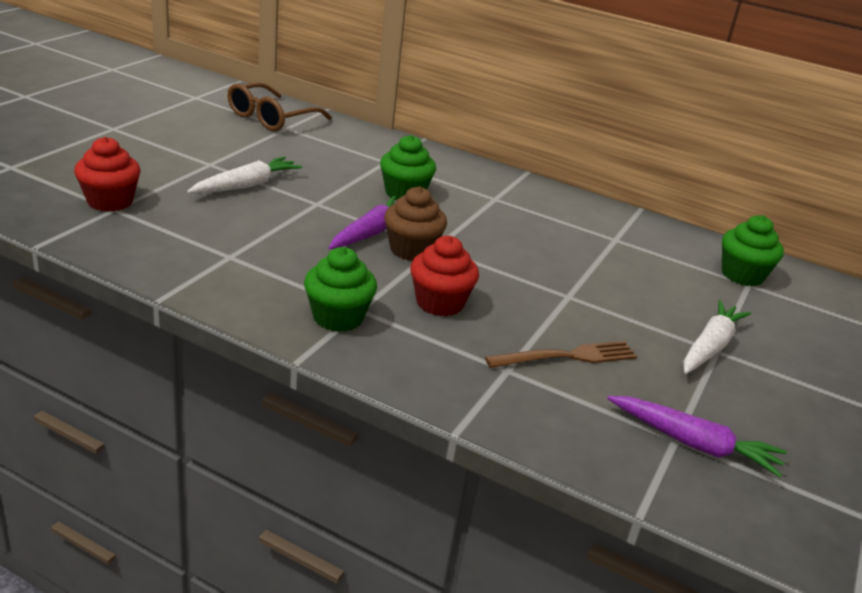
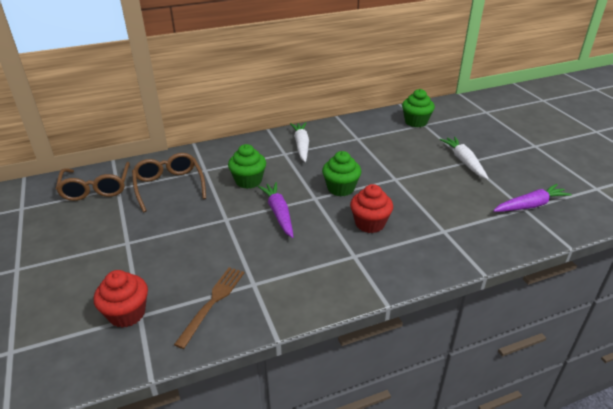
camera: 45 degrees left, 5 degrees up
white carrot [187,156,302,193] -> white carrot moved to [290,122,309,162]
green cupcake [304,247,377,332] -> green cupcake moved to [322,151,361,196]
brown cupcake [384,186,447,261] -> none
brown fork [485,341,637,368] -> brown fork moved to [174,267,244,349]
none -> brown glasses [132,153,206,212]

